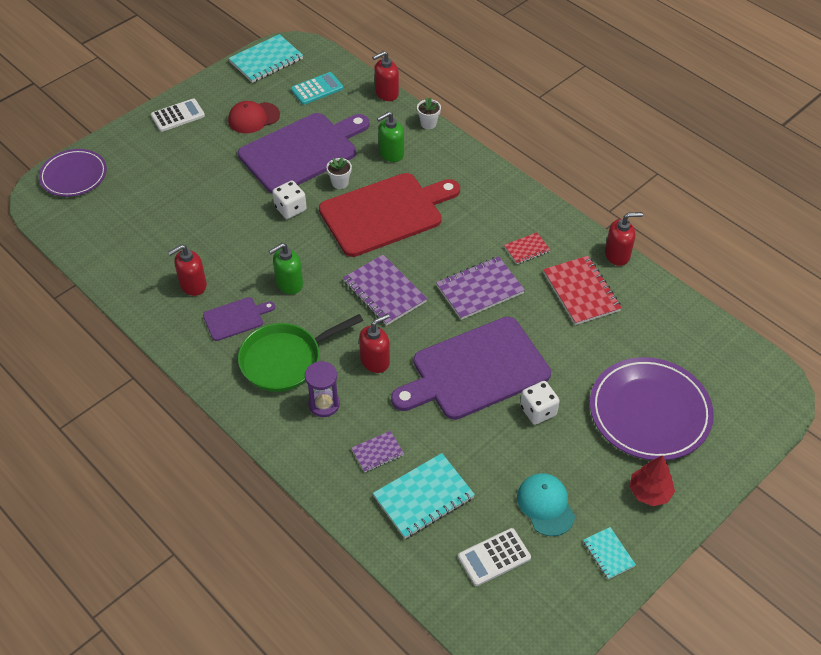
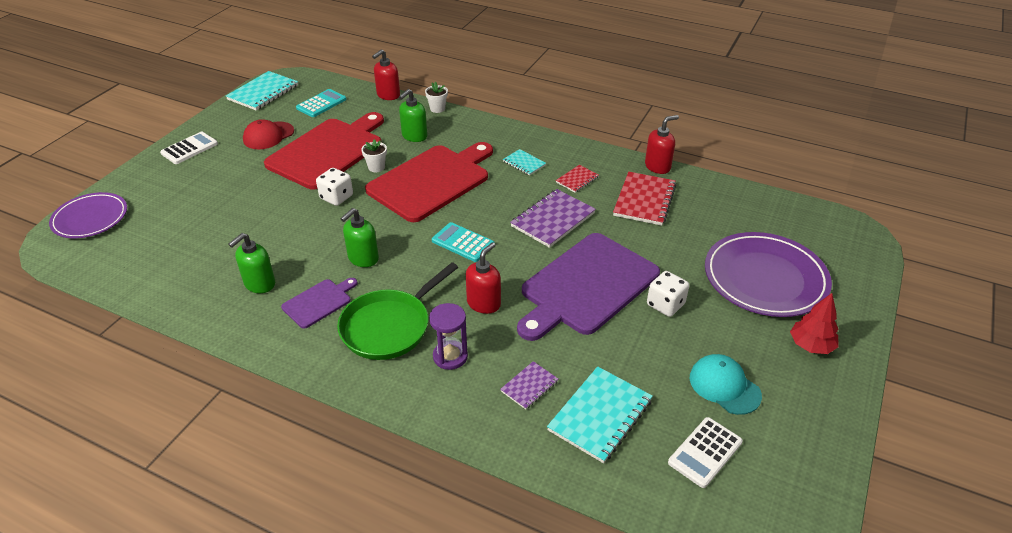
camera: 20 degrees left, 10 degrees down
red soap dispenser [168,244,207,296] -> green soap dispenser [229,233,275,293]
purple cutting board [238,113,369,194] -> red cutting board [264,112,384,190]
purple notebook [343,255,427,326] -> turquoise calculator [432,222,494,262]
red notebook [543,256,622,325] -> red notebook turned 60 degrees clockwise [613,172,676,226]
turquoise notebook [583,527,636,579] -> turquoise notebook moved to [503,149,546,176]

